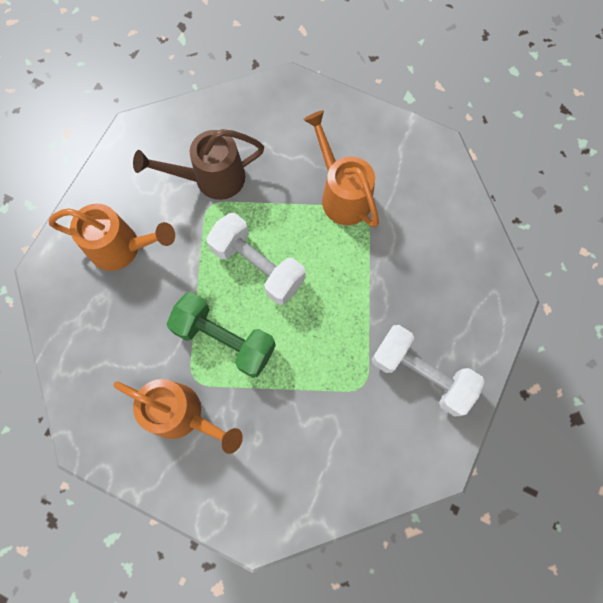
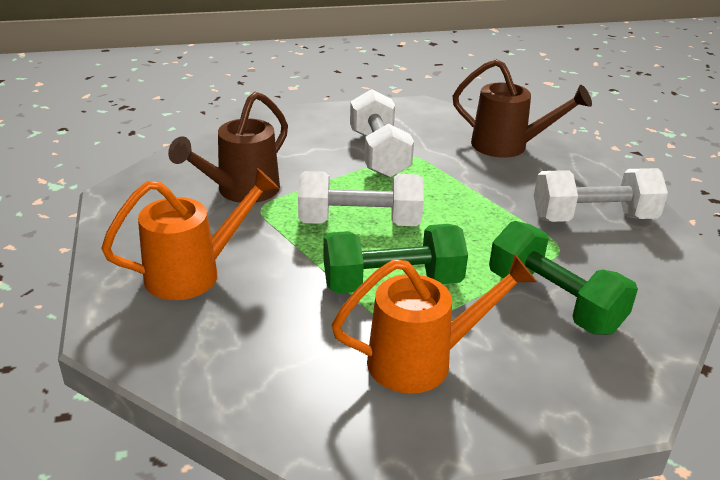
camera: 40 degrees left, 40 degrees down
orange watering can [303,110,379,228] -> white dumbbell [350,89,414,178]
none -> brown watering can [452,59,592,158]
none -> green dumbbell [489,221,638,335]

